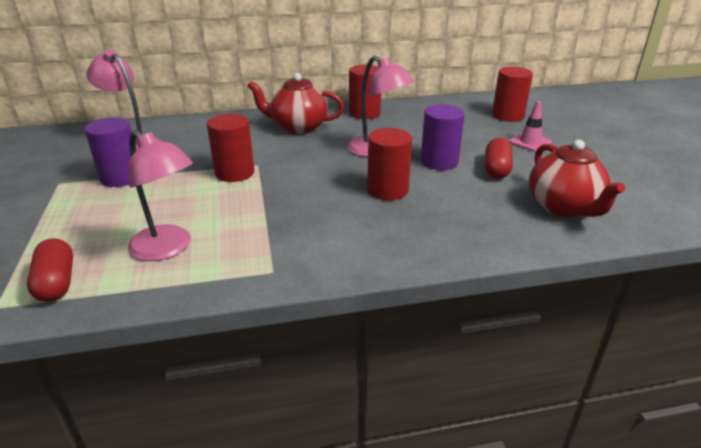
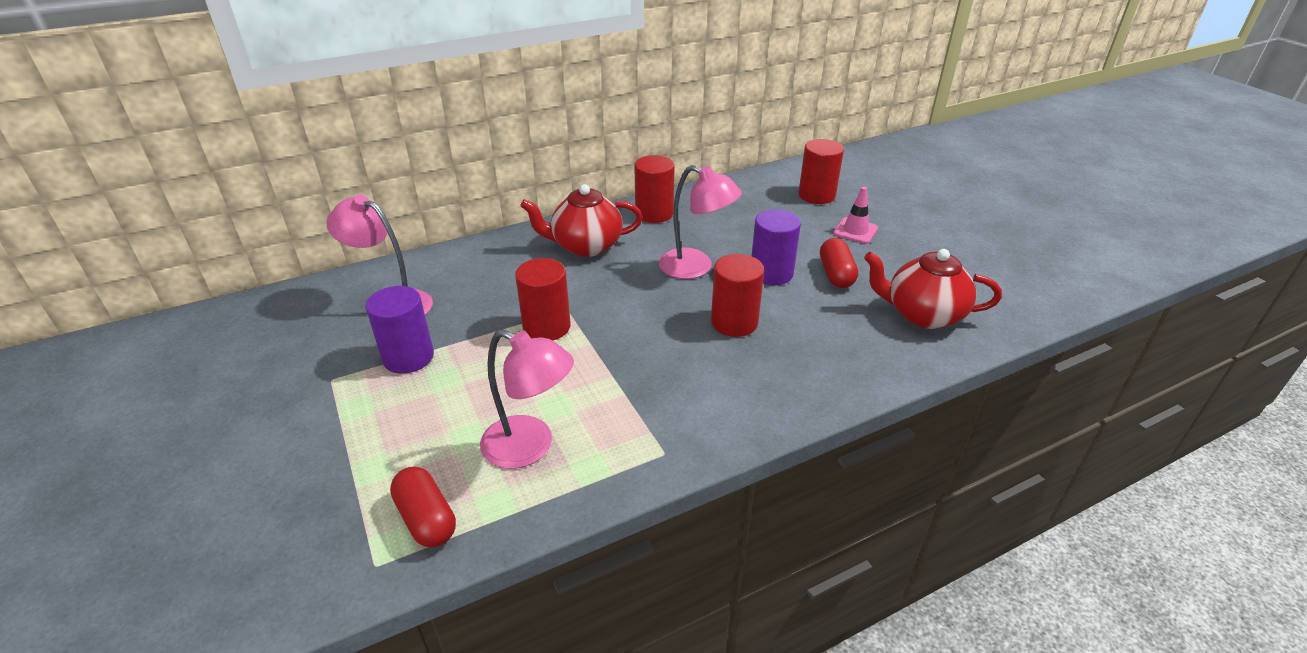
camera: 15 degrees left, 5 degrees up
red teapot [529,140,625,217] -> red teapot turned 135 degrees clockwise [864,249,1002,329]

